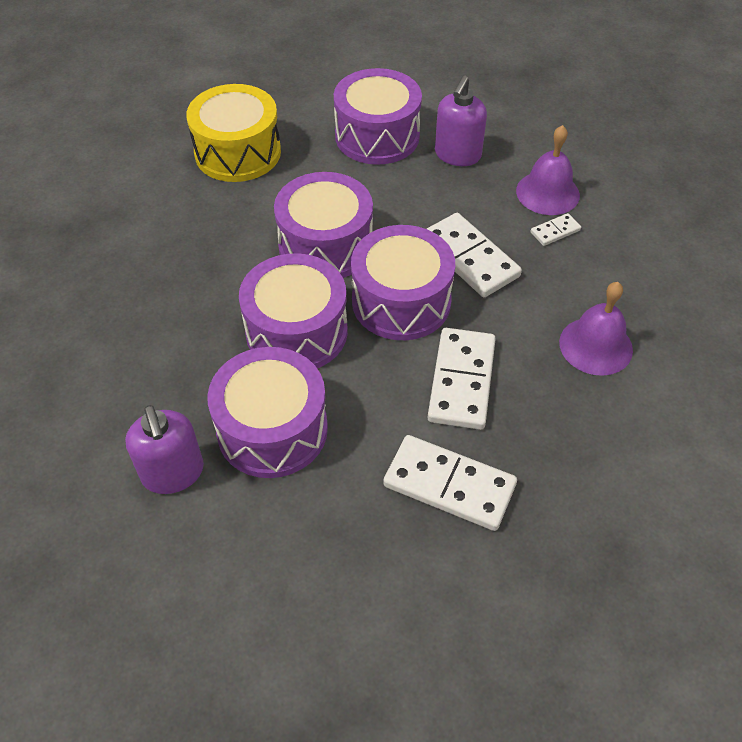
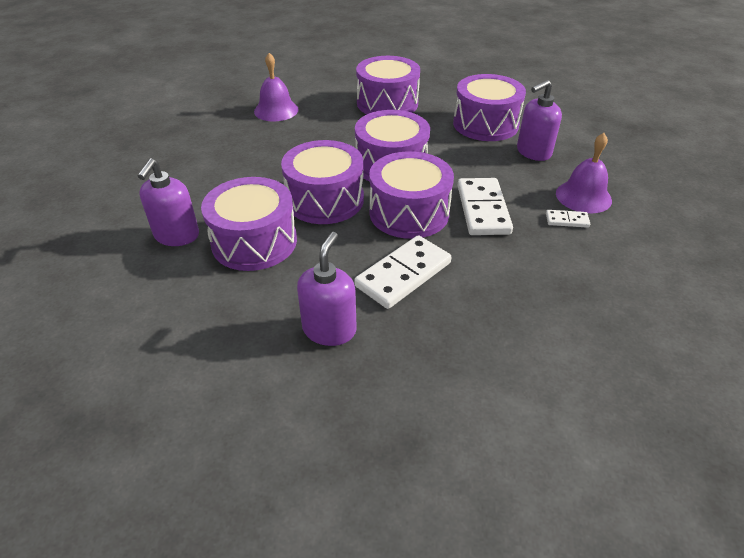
camera: 35 degrees right, 10 degrees down
yellow drum [186,84,281,182] -> purple drum [356,56,420,114]
white domino [383,435,517,531] -> purple soap dispenser [297,232,357,346]
purple bell [559,282,633,376] -> purple bell moved to [254,53,299,121]

